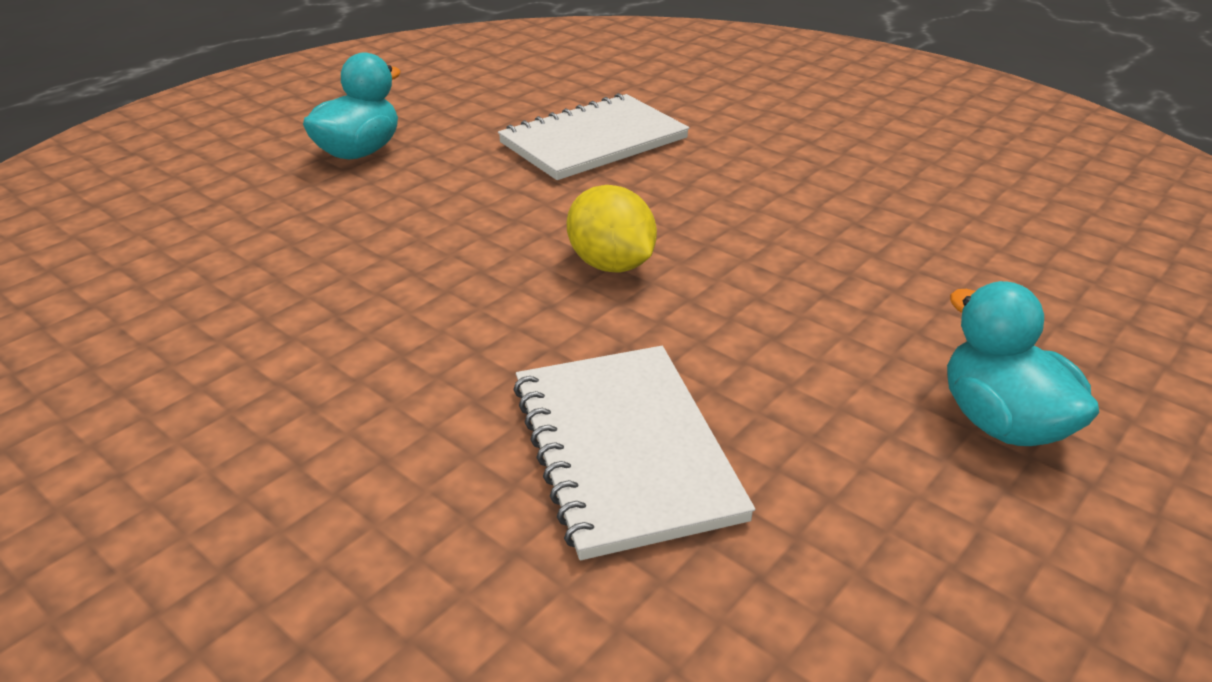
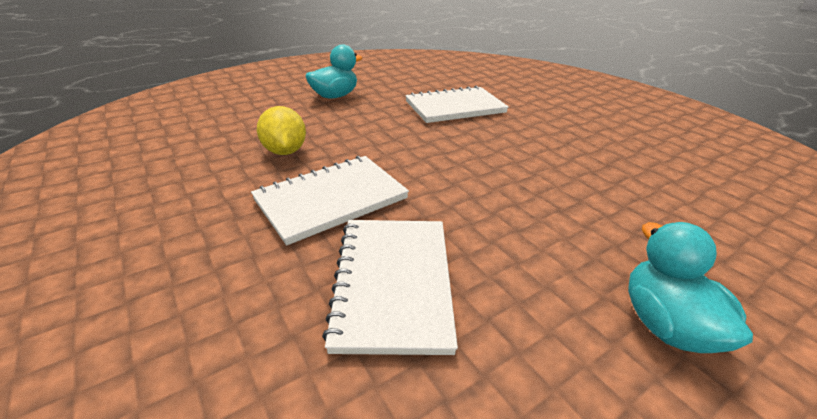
camera: 15 degrees right, 0 degrees up
yellow lemon [567,185,657,272] -> yellow lemon moved to [257,106,306,155]
none -> white notebook [251,156,409,246]

